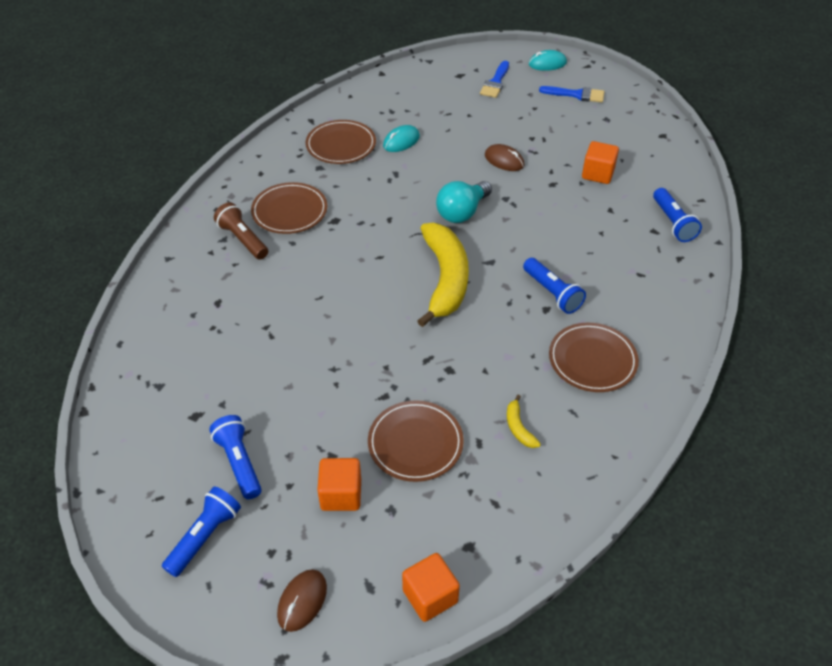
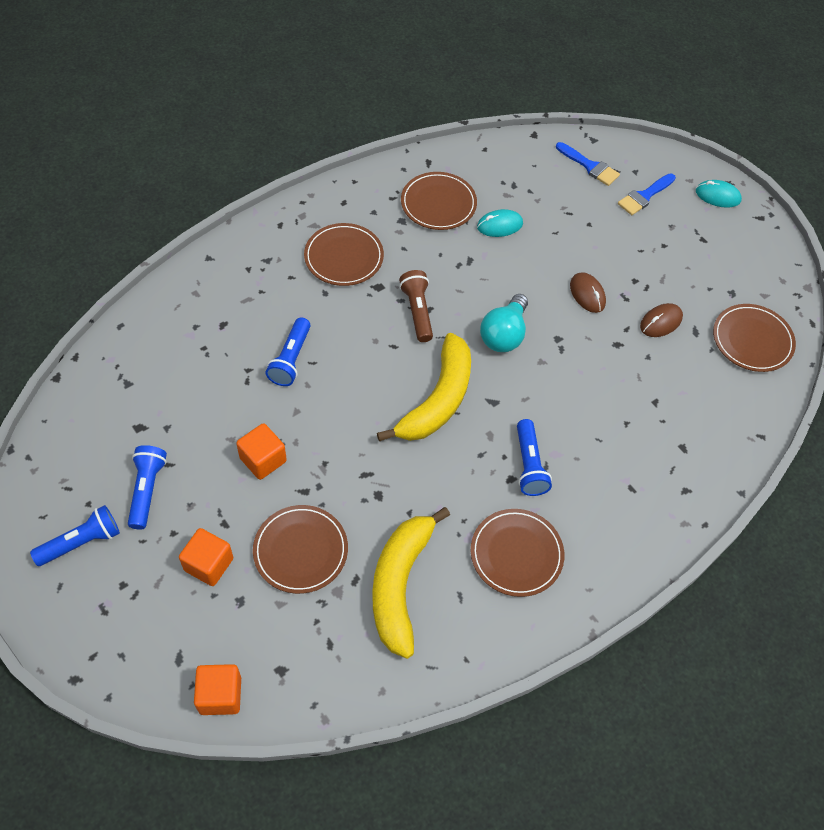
camera: 25 degrees right, 10 degrees up
brown flashlight [214,202,268,260] -> brown flashlight moved to [399,270,433,342]
brown mouse [277,569,327,632] -> brown mouse moved to [640,303,683,337]
turquoise light bulb [436,181,492,223] -> turquoise light bulb turned 45 degrees counterclockwise [480,294,528,352]
yellow banana [507,395,541,448] -> yellow banana [372,507,450,659], size x2.47
blue brush [539,86,604,103] -> blue brush moved to [556,142,620,186]
orange cube [582,141,619,184] -> orange cube moved to [236,423,287,480]
blue flashlight [653,188,702,242] -> blue flashlight moved to [265,318,311,386]
none -> brown plate [713,304,796,372]

